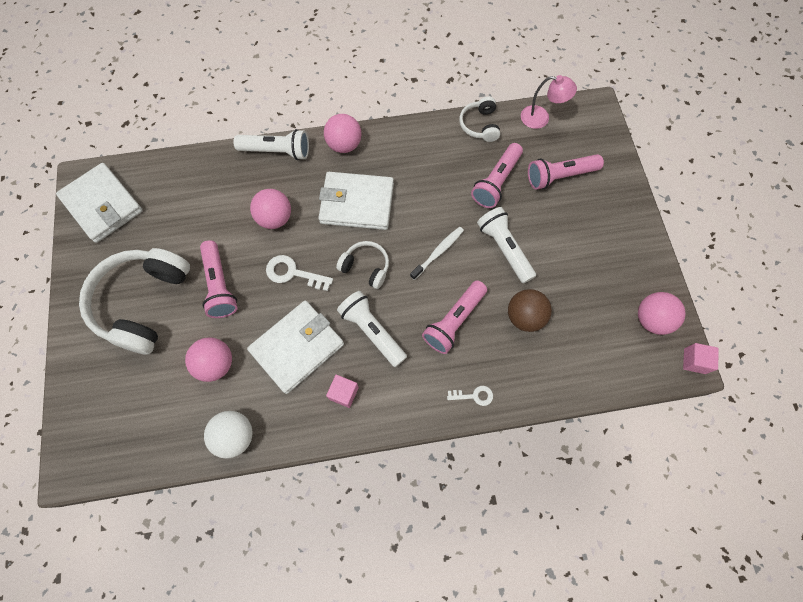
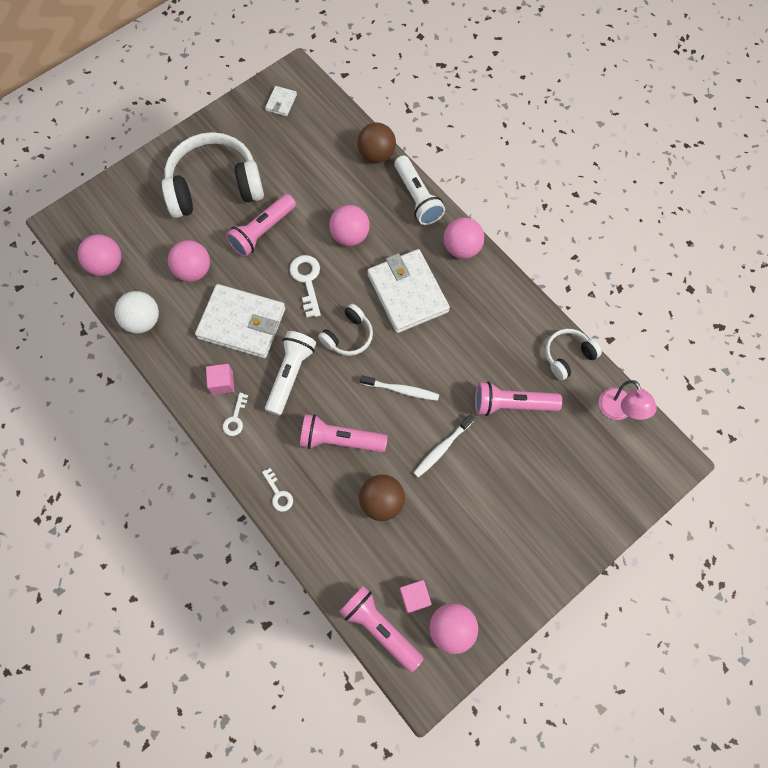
camera: 60 degrees right, 0 degrees up
white wallet [56,163,143,243] -> white wallet [265,86,297,116], size x0.44
white headphones [336,241,389,289] -> white headphones turned 45 degrees clockwise [318,304,373,356]
white flashlight [477,207,536,284] -> white toothbrush [414,414,474,478]
pink flashlight [528,154,604,190] -> pink flashlight moved to [339,586,423,673]
pink cube [683,343,719,374] -> pink cube moved to [400,580,432,614]
none -> pink ball [78,234,121,276]
none -> white key [223,393,248,436]
none -> brown ball [357,123,396,163]

